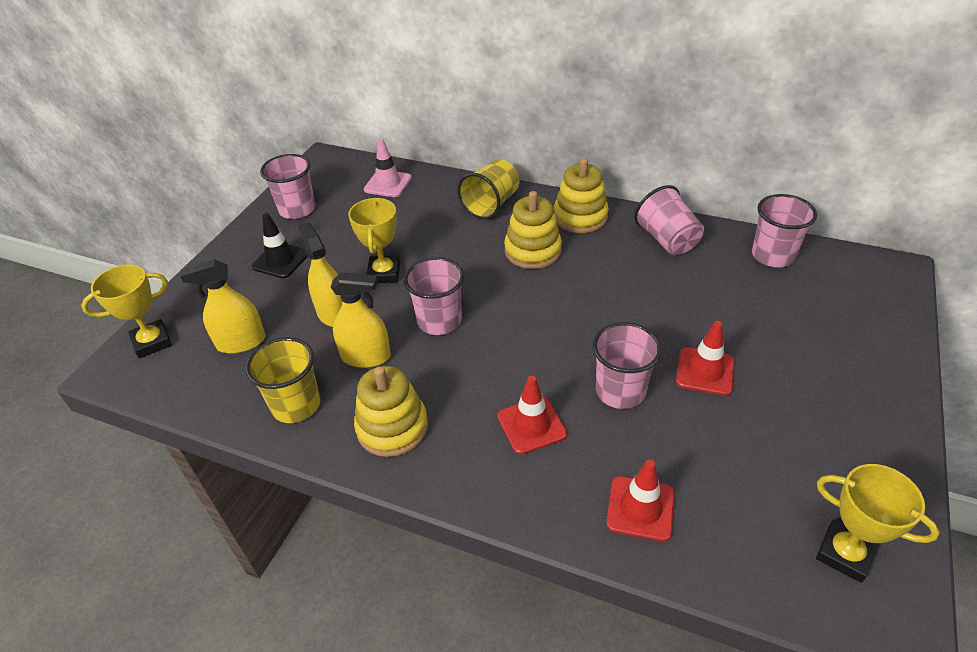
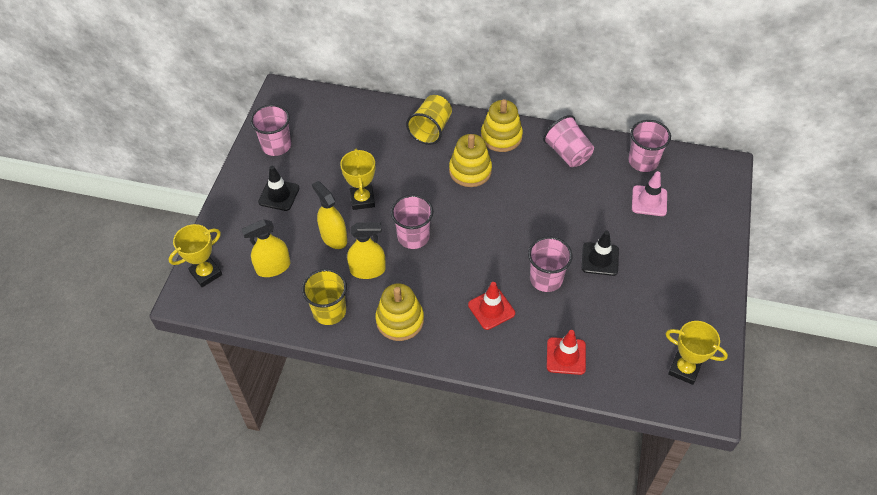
camera: 10 degrees left, 10 degrees up
pink traffic cone [364,138,412,197] -> pink traffic cone moved to [632,171,667,216]
red traffic cone [676,321,734,396] -> black traffic cone [582,231,619,276]

